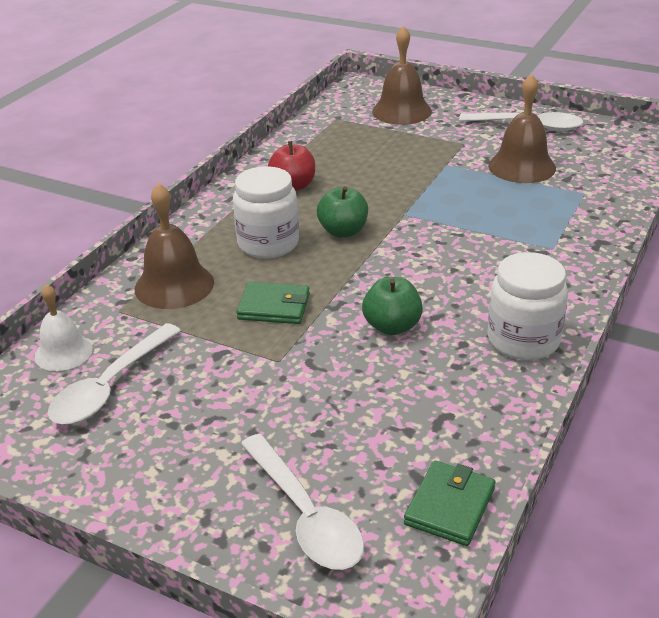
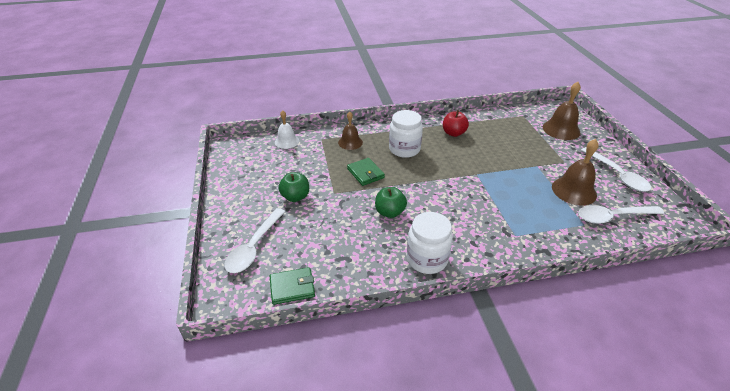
camera: 50 degrees right, 5 degrees up
white spoon [48,323,181,425] -> white spoon moved to [579,205,664,224]
brown bell [135,183,214,309] -> brown bell [338,111,363,150], size x0.66
green apple [317,186,368,238] -> green apple moved to [278,172,309,202]

